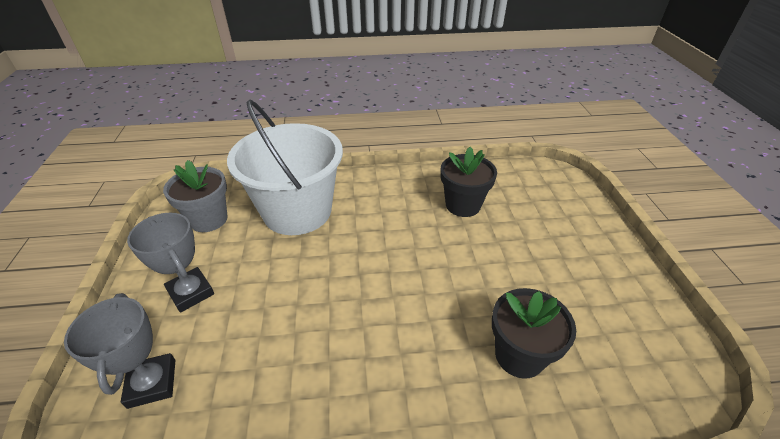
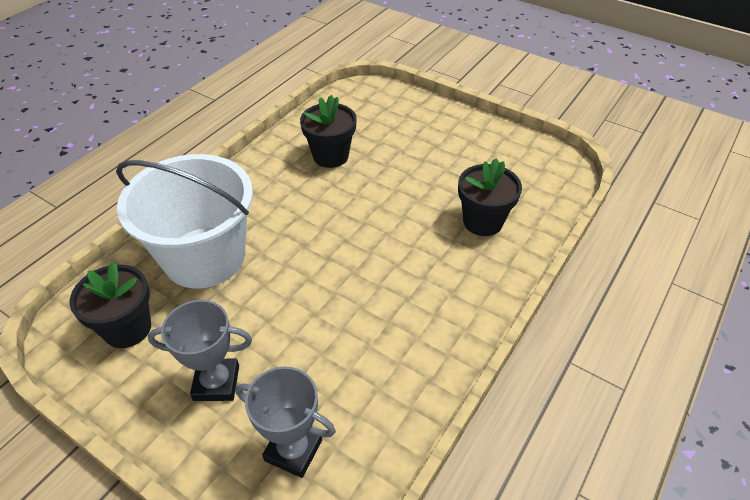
camera: 50 degrees left, 5 degrees up
grey flower pot [163,160,228,232] -> black flower pot [69,261,151,348]

